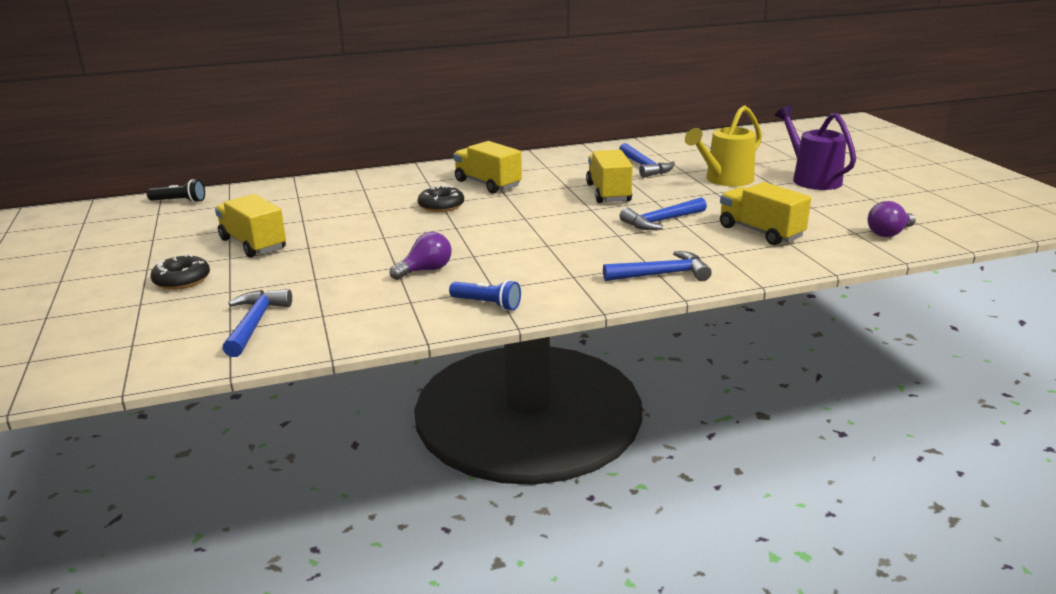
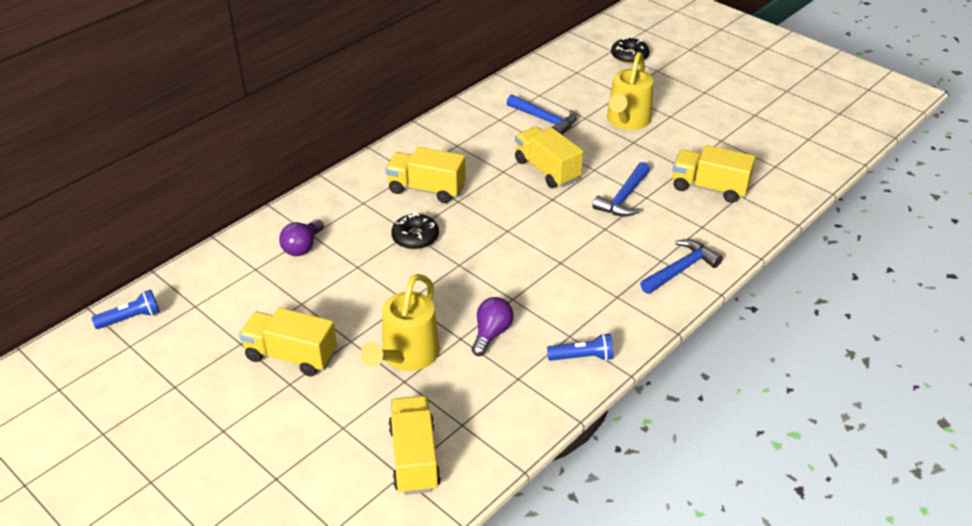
camera: 30 degrees left, 15 degrees up
black flashlight [147,179,205,203] -> blue flashlight [92,290,160,329]
black donut [151,254,210,290] -> black donut moved to [611,38,650,64]
blue hammer [222,289,292,357] -> yellow truck [388,396,441,495]
purple watering can [775,106,856,190] -> none
purple light bulb [868,201,916,237] -> purple light bulb moved to [279,219,324,256]
none -> yellow watering can [360,274,440,371]

